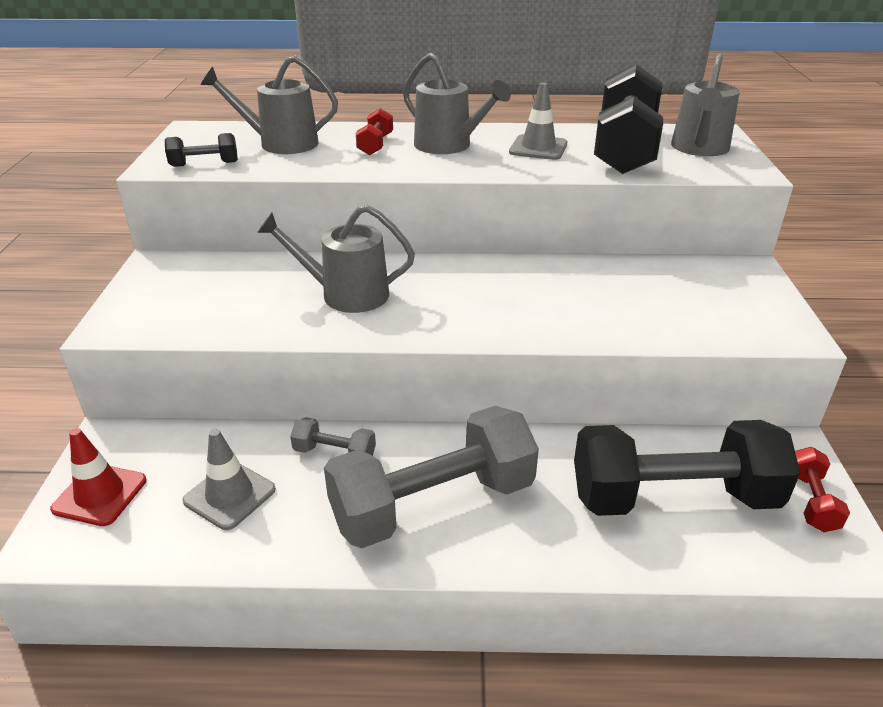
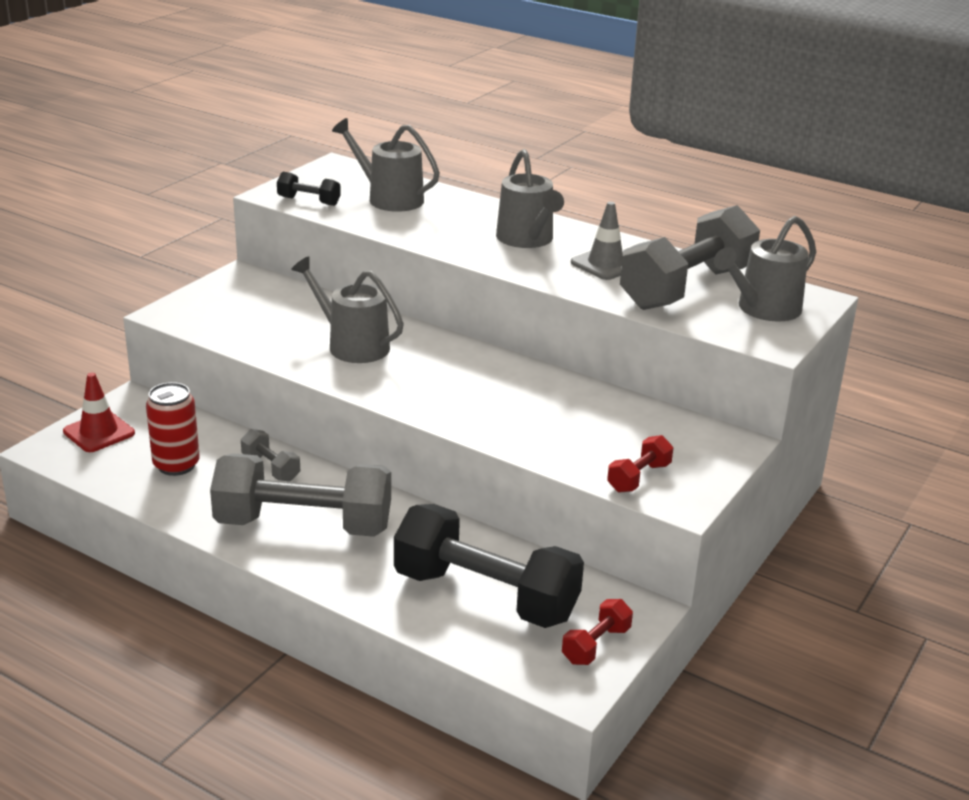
camera: 30 degrees right, 5 degrees down
grey traffic cone [183,429,276,530] -> red can [146,382,200,476]
red dumbbell [356,108,393,155] -> red dumbbell moved to [607,435,673,493]
black dumbbell [594,64,663,174] -> grey dumbbell [620,205,760,310]

